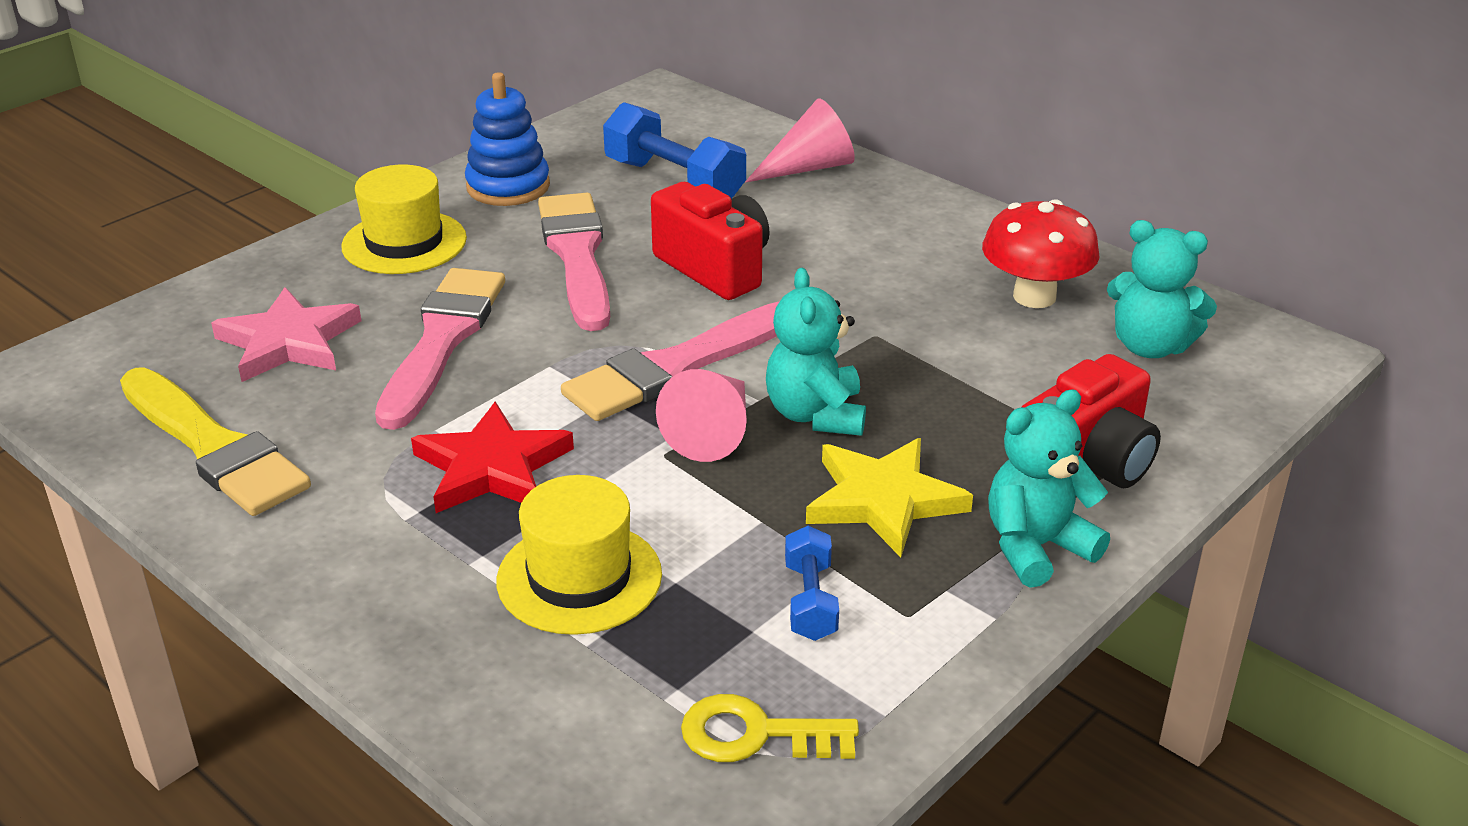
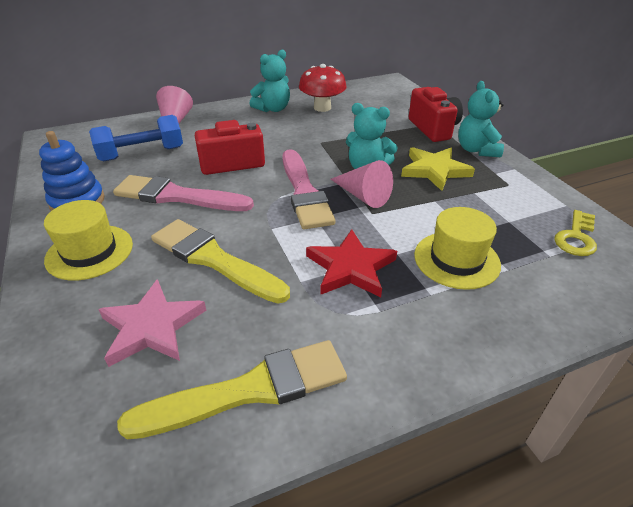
camera: 65 degrees left, 5 degrees up
pink brush [375,268,505,430] -> yellow brush [151,219,290,304]
blue dumbbell [785,526,839,641] -> none
turquoise teddy bear [1107,220,1217,358] -> turquoise teddy bear moved to [250,50,290,112]

